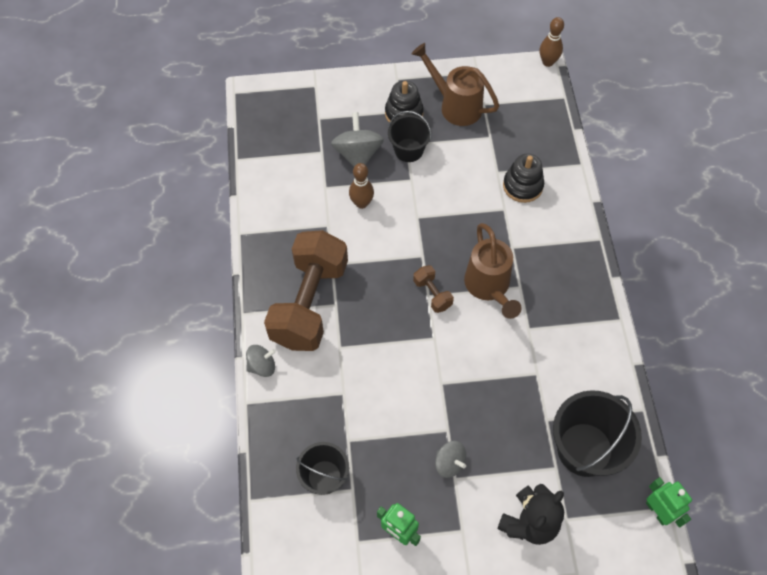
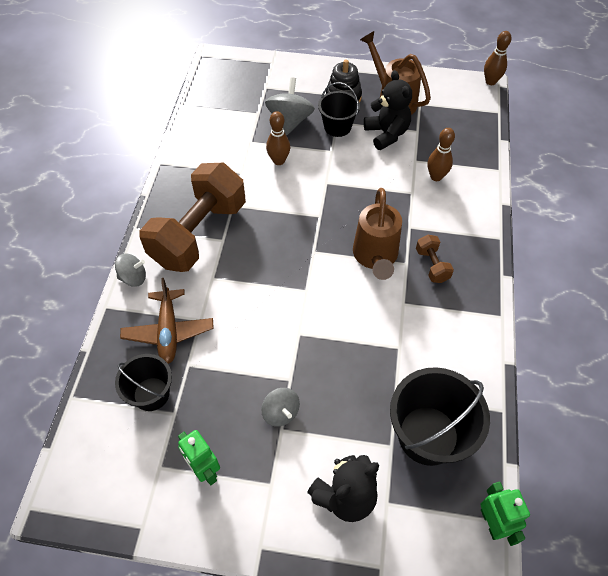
camera: 15 degrees right, 5 degrees down
brown dumbbell [413,265,454,313] -> brown dumbbell moved to [416,235,454,283]
black stacking toy [503,153,544,203] -> brown bowling pin [428,128,455,181]
none -> brown plane [120,278,214,364]
none -> black teddy bear [364,70,412,150]

